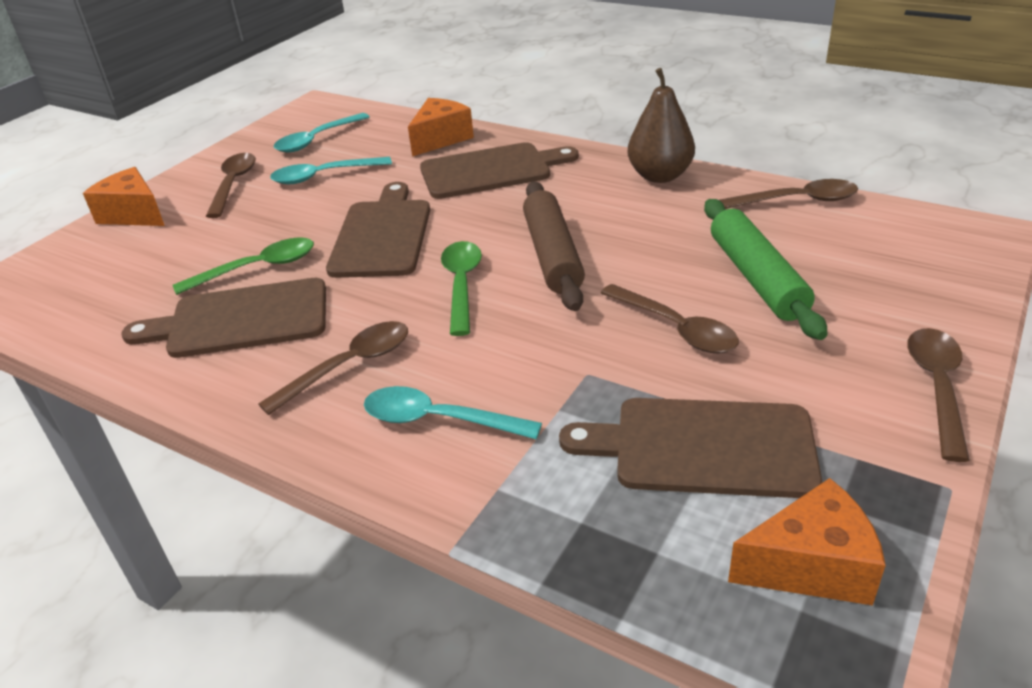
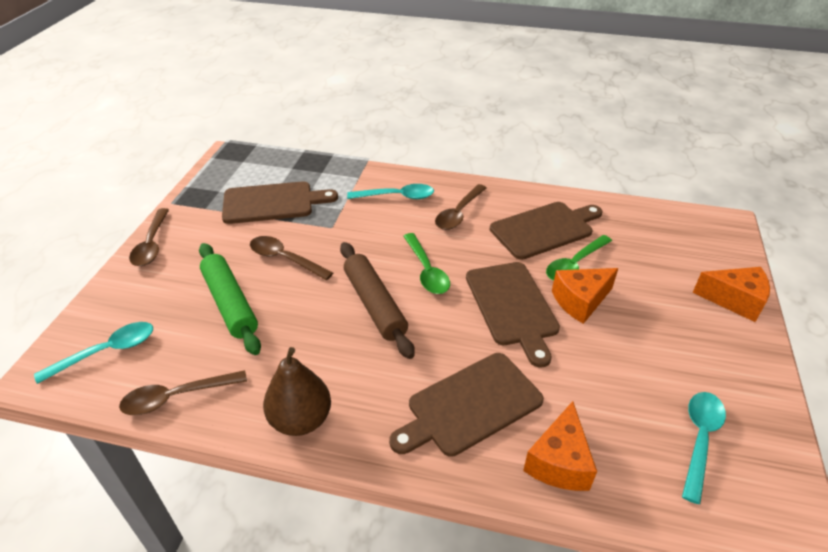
camera: 160 degrees right, 5 degrees up
brown spoon [206,153,256,218] -> none
turquoise spoon [270,157,392,184] -> turquoise spoon moved to [34,322,153,384]
orange cheese [728,478,886,605] -> orange cheese moved to [552,268,618,324]

